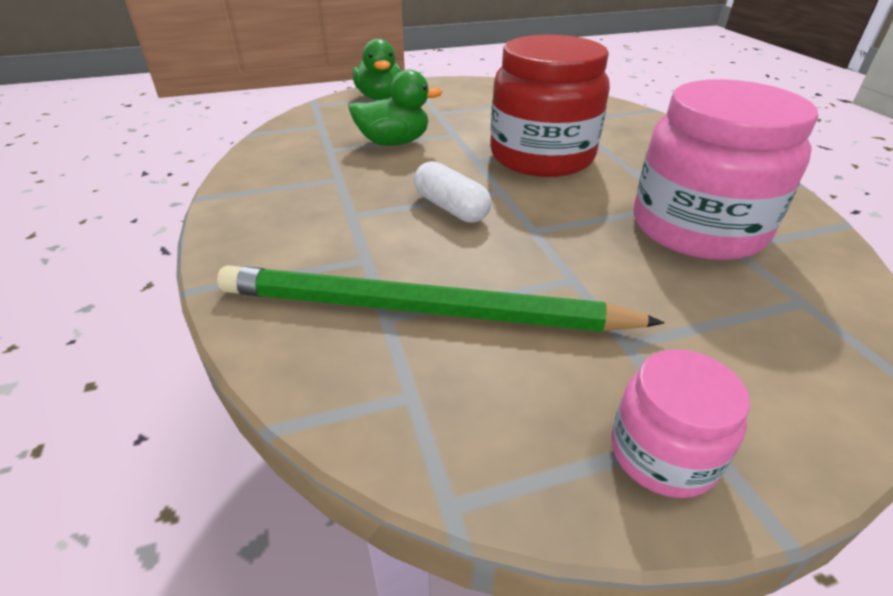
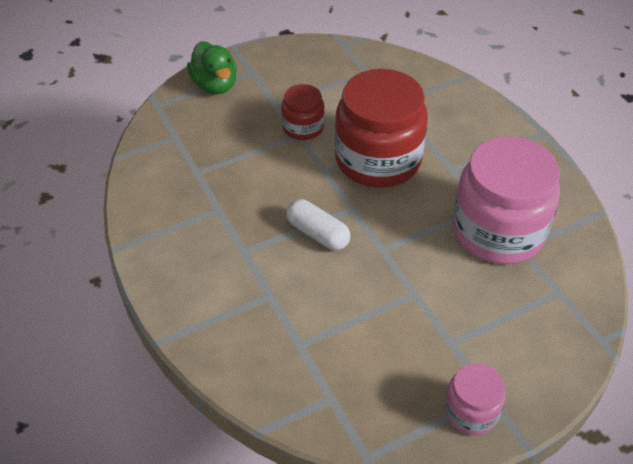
camera: 10 degrees left, 10 degrees up
green pencil [217,265,665,332] -> none
green duck [349,69,442,146] -> none
none -> red jar [281,84,325,140]

